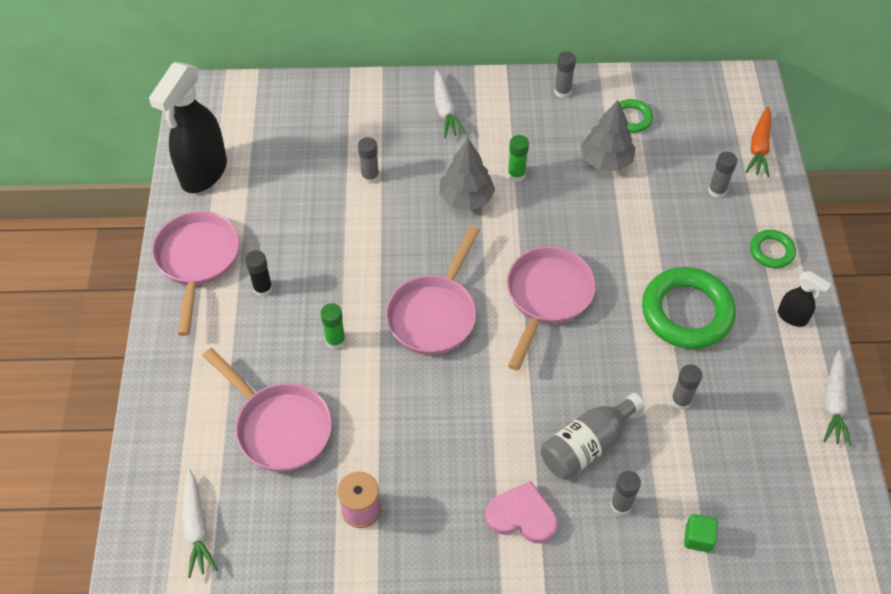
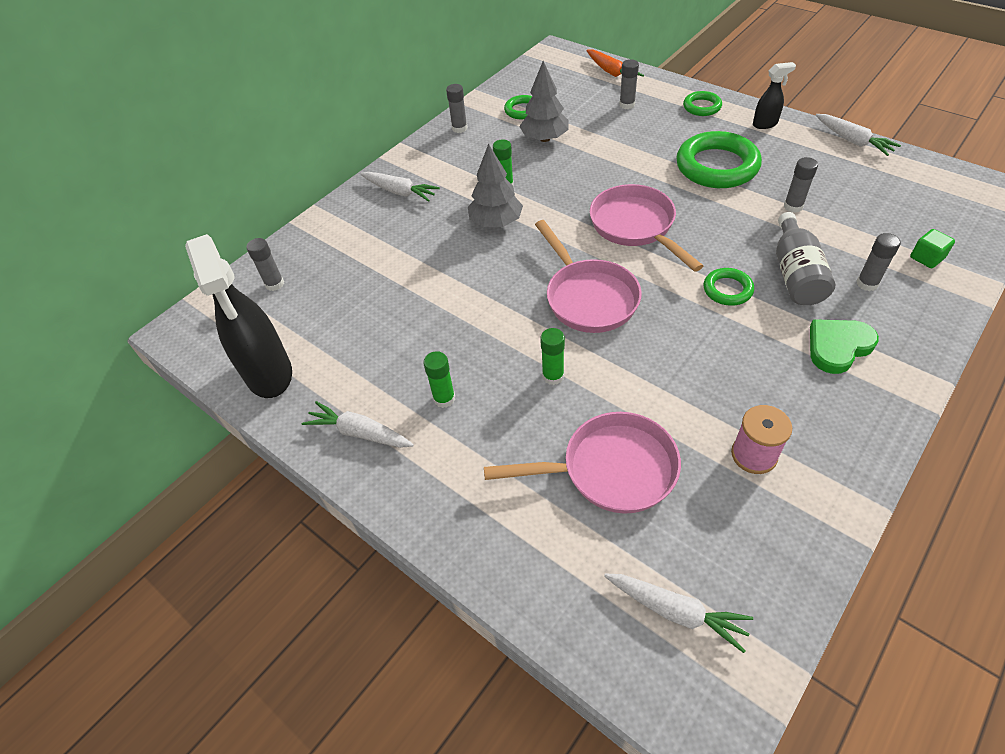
camera: 45 degrees left, 5 degrees down
pink pan [152,211,239,336] -> white carrot [302,401,414,448]
black glue stick [245,250,273,297] -> green glue stick [423,351,455,408]
grey glue stick [358,137,379,184] -> grey glue stick moved to [246,238,284,291]
pink heart [485,481,557,544] -> green heart [810,319,879,374]
none -> green ring [704,268,754,306]

